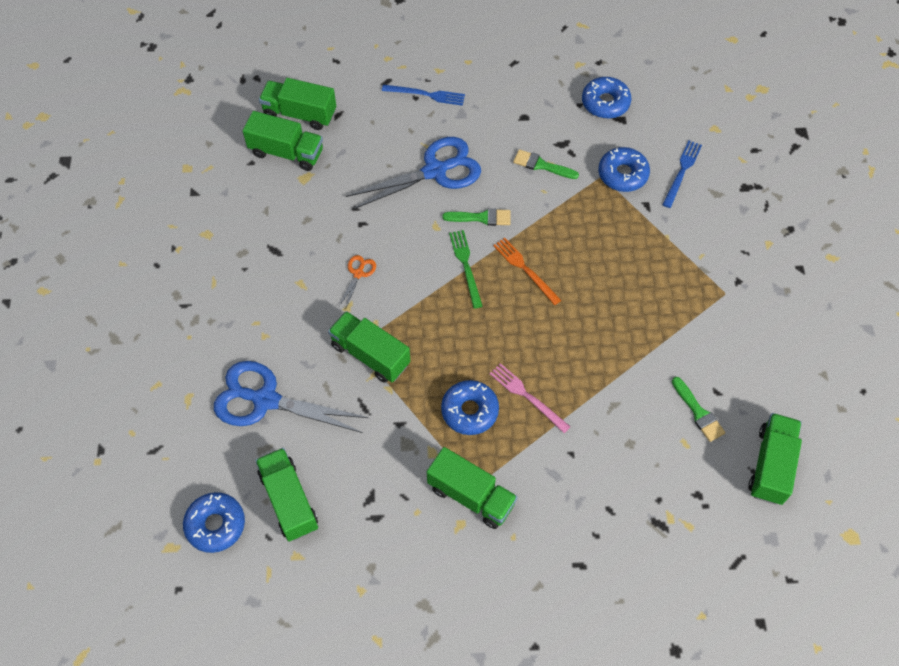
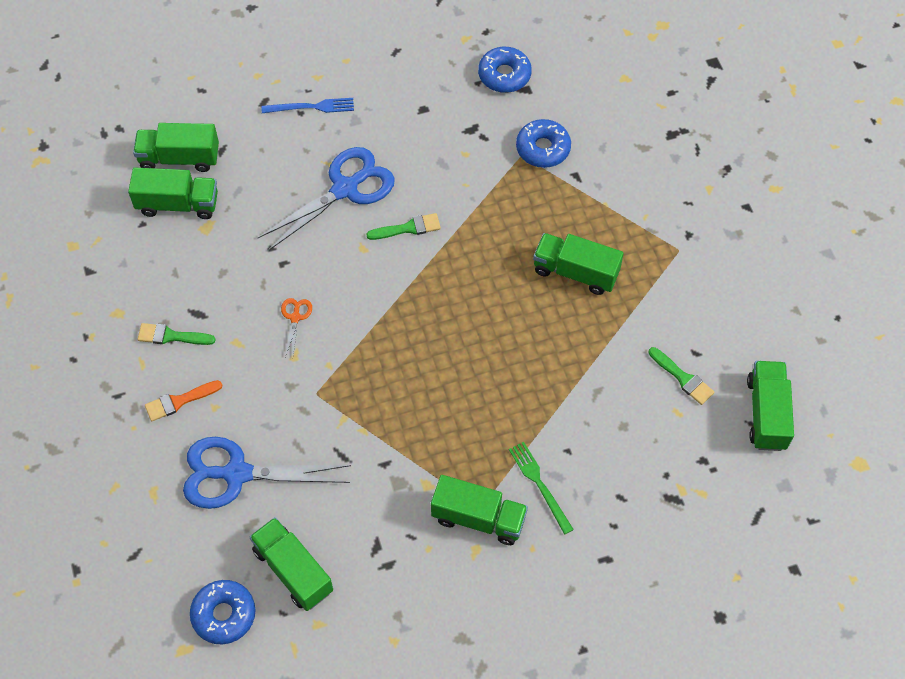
camera: 15 degrees left, 0 degrees up
green truck [328,311,410,383] -> green truck moved to [533,233,624,295]
blue donut [441,380,499,435] -> none
green fork [449,230,483,309] -> green fork moved to [509,442,574,535]
pink fork [490,363,571,433] -> none
orange fork [493,238,561,305] -> none
green brush [513,149,579,179] -> green brush moved to [137,323,216,345]
blue fork [662,140,702,208] -> none
none -> orange brush [145,380,223,421]

